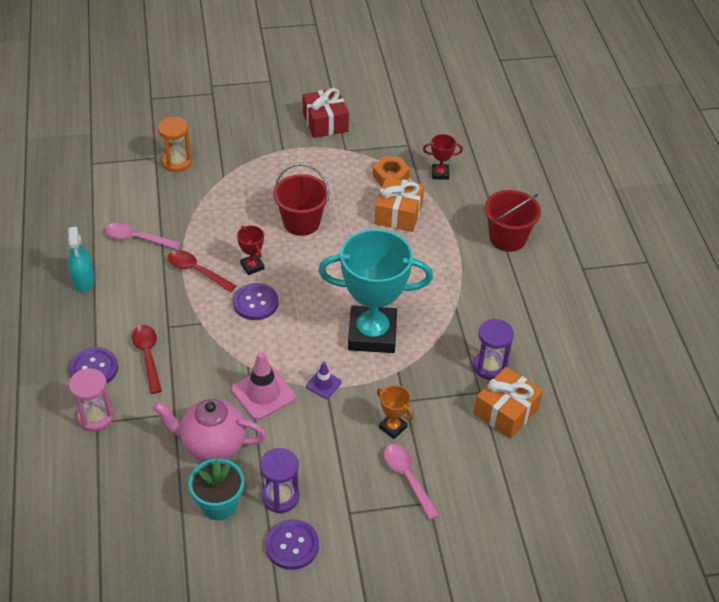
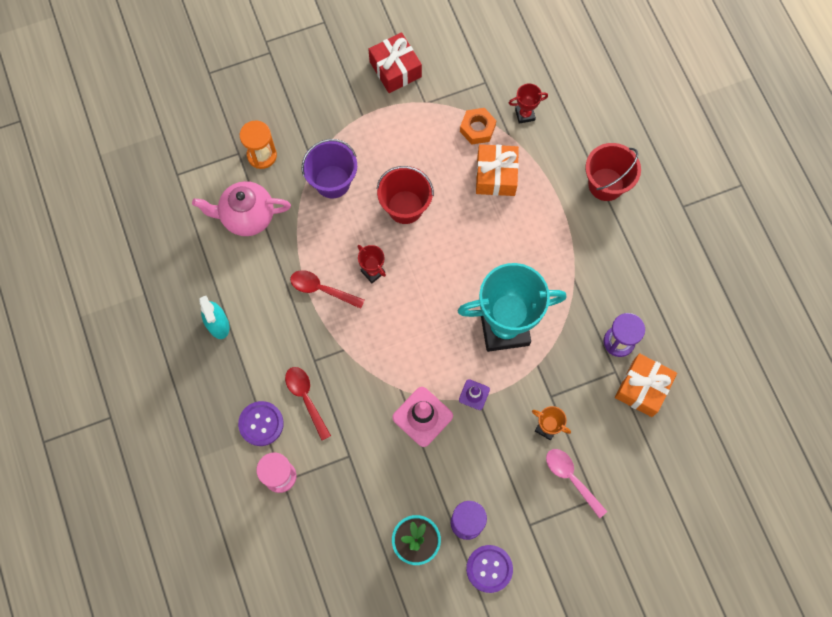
camera: 10 degrees left, 25 degrees up
pink spoon [105,222,181,250] -> none
pink teapot [153,398,266,461] -> pink teapot moved to [192,181,291,236]
purple button [233,283,278,320] -> none
none -> purple bucket [301,139,357,199]

